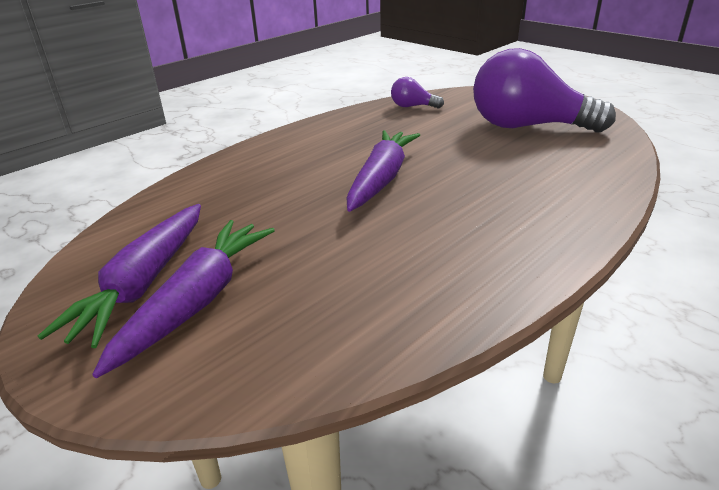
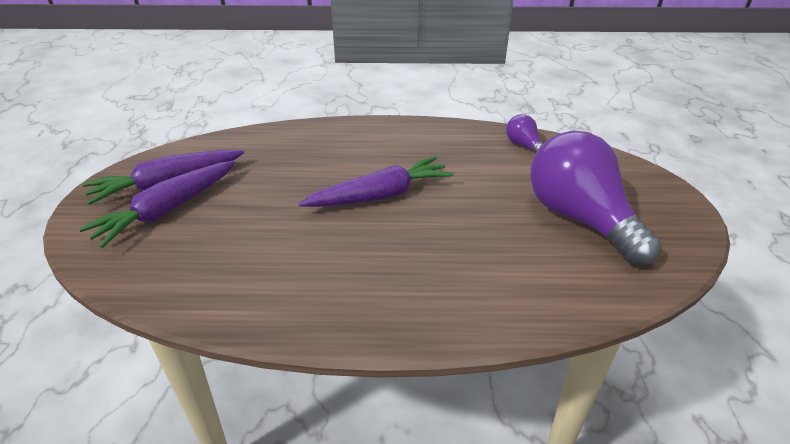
camera: 45 degrees right, 5 degrees up
purple carrot [92,220,275,378] -> purple carrot turned 150 degrees clockwise [79,161,235,248]

